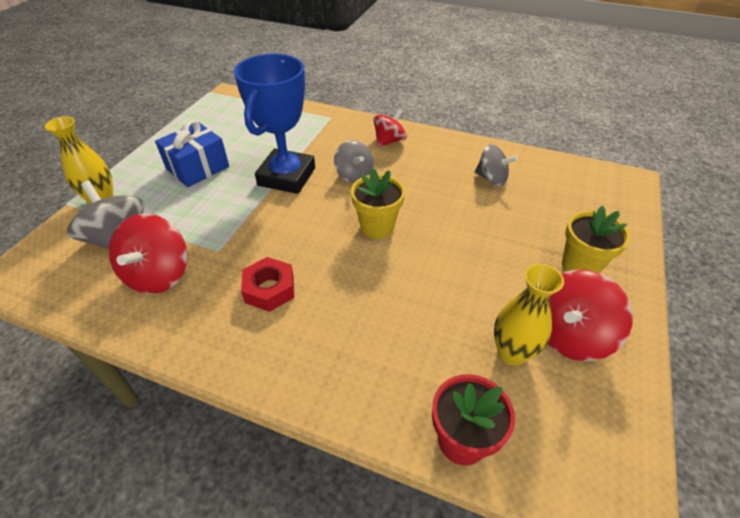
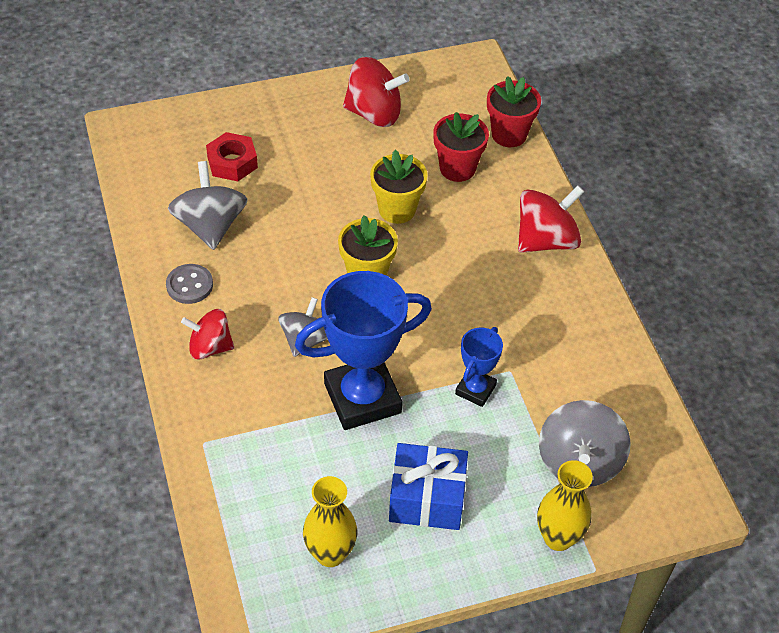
camera: 130 degrees left, 5 degrees up
red spinning top [109,214,188,294] -> red spinning top moved to [518,185,584,253]
red nut [241,257,294,312] -> red nut moved to [206,132,258,181]
grey spinning top [475,144,518,186] -> grey spinning top [168,161,248,250], size x1.51
yellow vase [494,264,564,366] -> yellow vase moved to [303,476,357,567]
yellow flower pot [562,206,630,273] -> yellow flower pot moved to [370,150,428,224]
none -> grey button [166,264,213,304]
none -> red flower pot [433,112,489,182]
none -> blue trophy [455,327,503,407]

